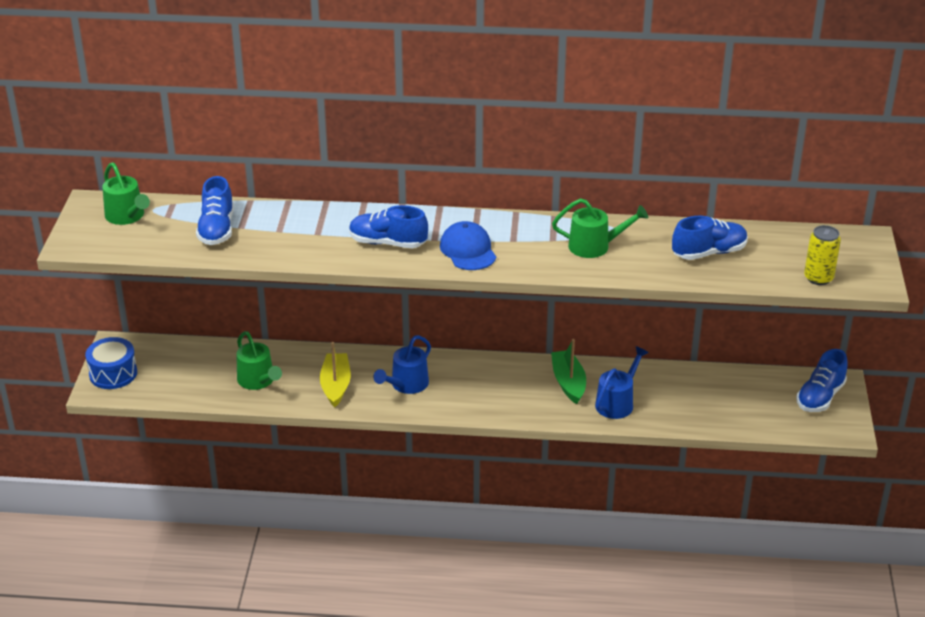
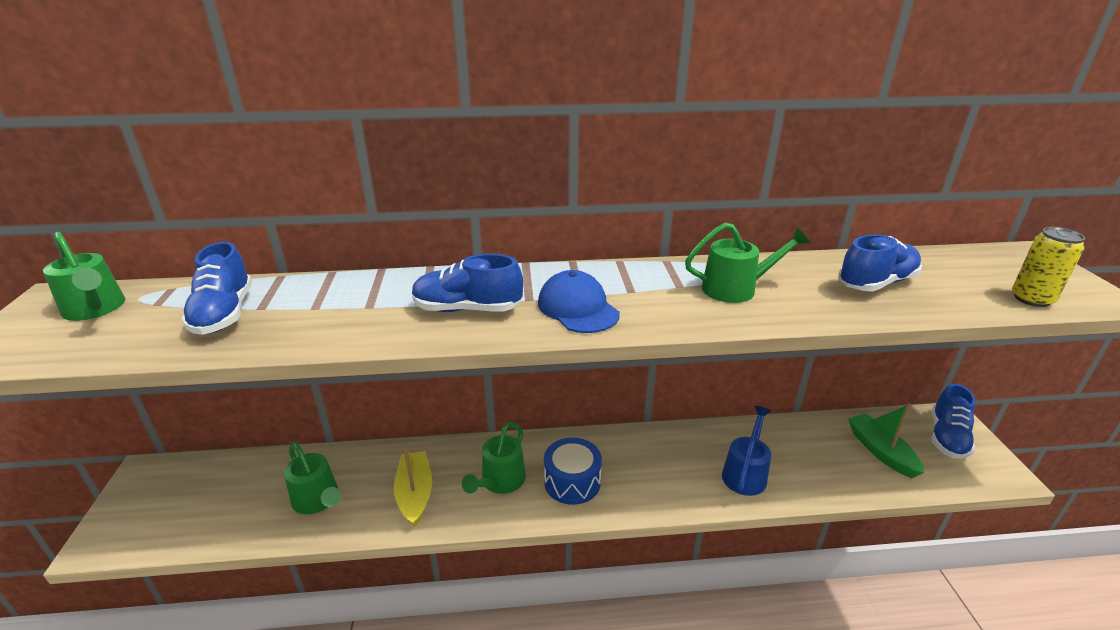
camera: 10 degrees left, 5 degrees down
blue drum [85,337,137,389] -> blue drum moved to [544,438,602,505]
blue watering can [373,335,431,394] -> green watering can [462,422,526,494]
green boat [551,339,586,404] -> green boat moved to [848,404,924,478]

